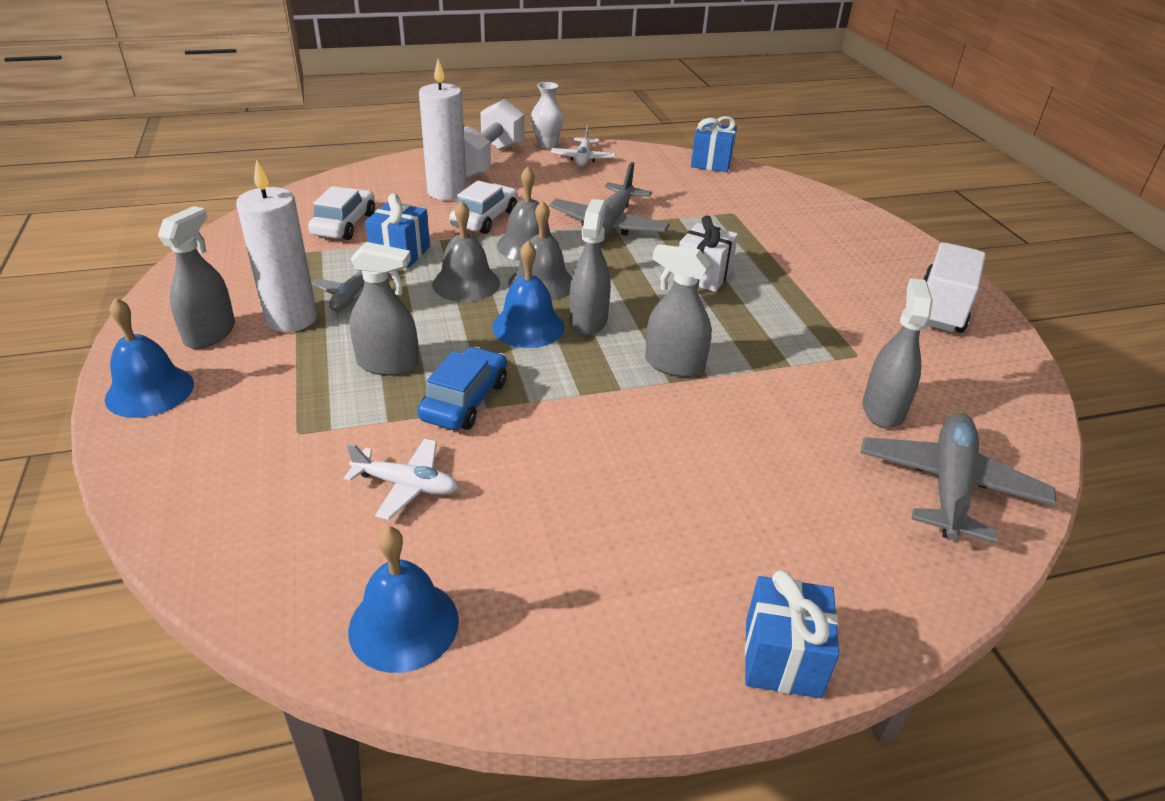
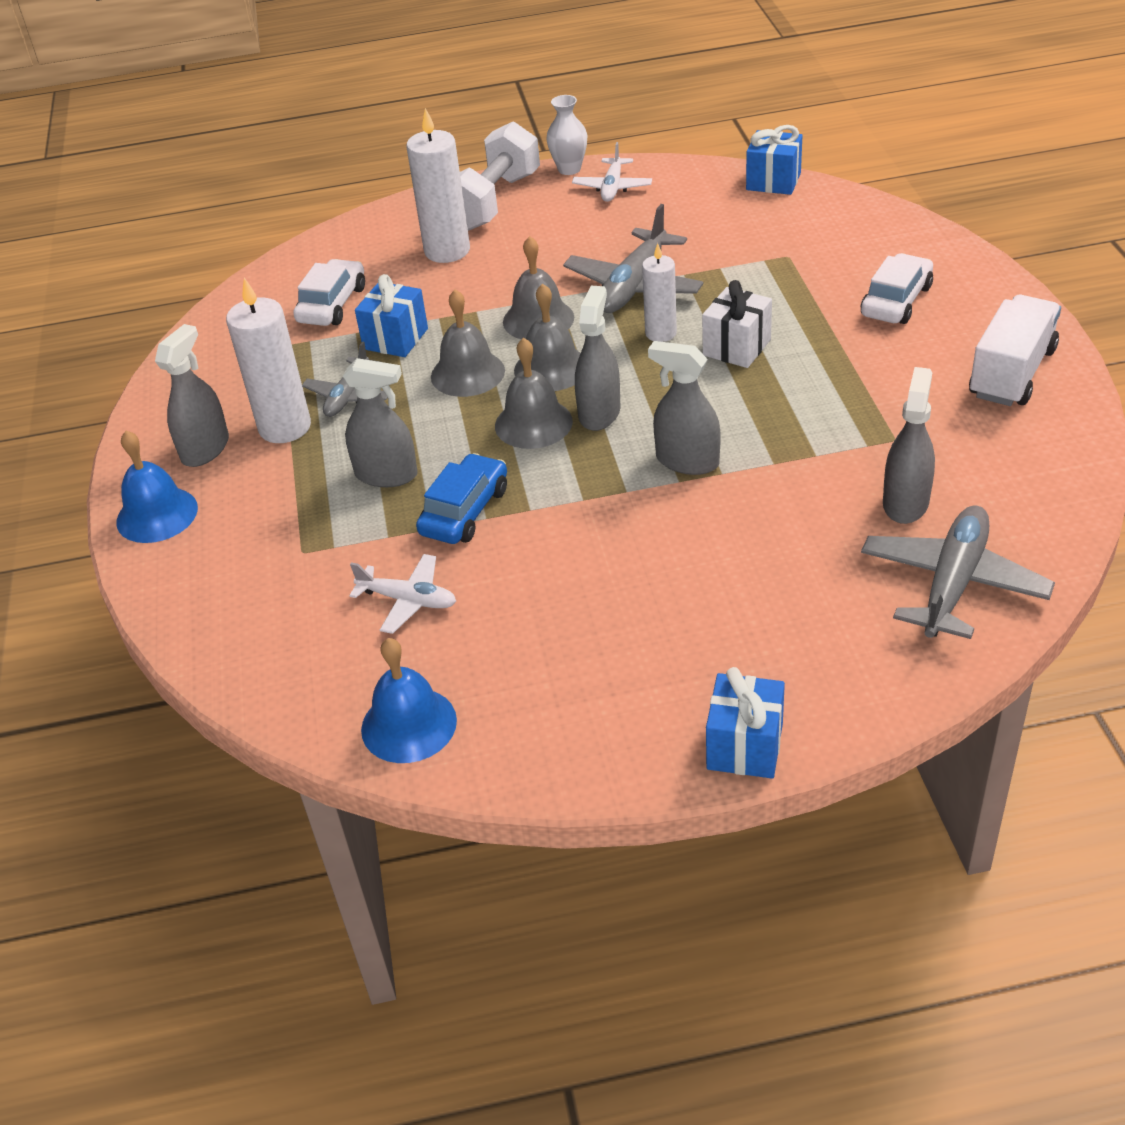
camera: 10 degrees right, 5 degrees up
white car [449,181,518,234] -> white car moved to [861,253,933,324]
blue bell [492,241,565,348] -> grey bell [495,338,573,449]
none -> white candle [642,243,677,342]

